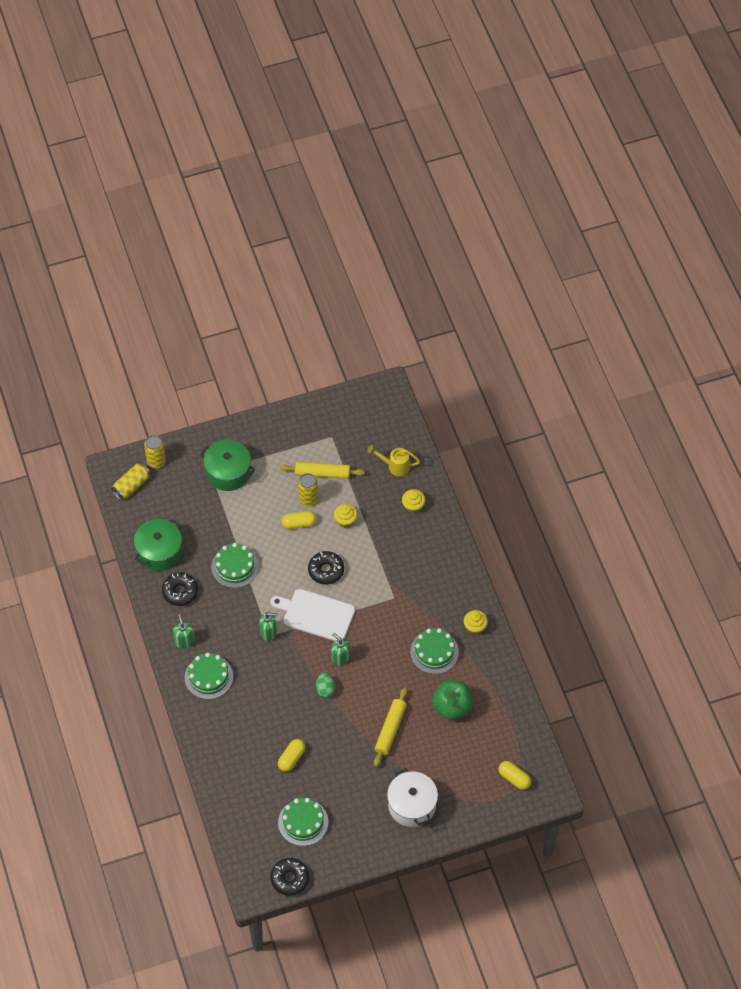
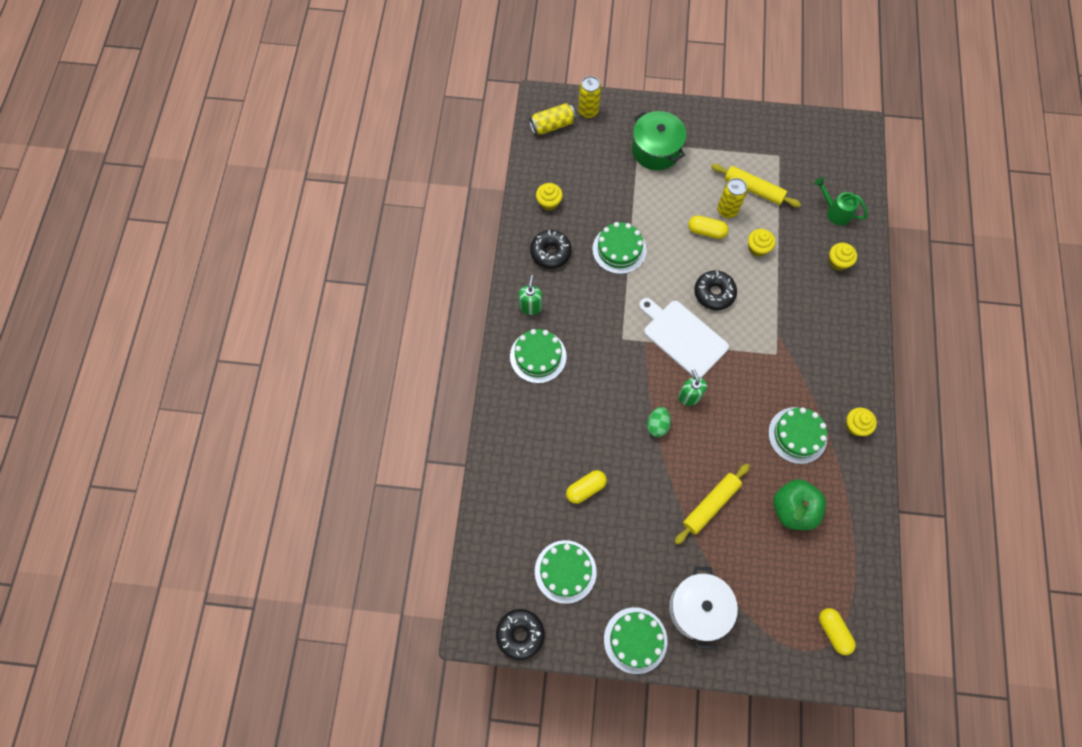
camera: 25 degrees right, 10 degrees up
green pot [134,519,182,571] -> yellow cupcake [536,183,563,211]
green soap dispenser [260,612,278,641] -> none
yellow watering can [367,445,420,476] -> green watering can [814,177,868,226]
none -> green cake [604,607,667,674]

